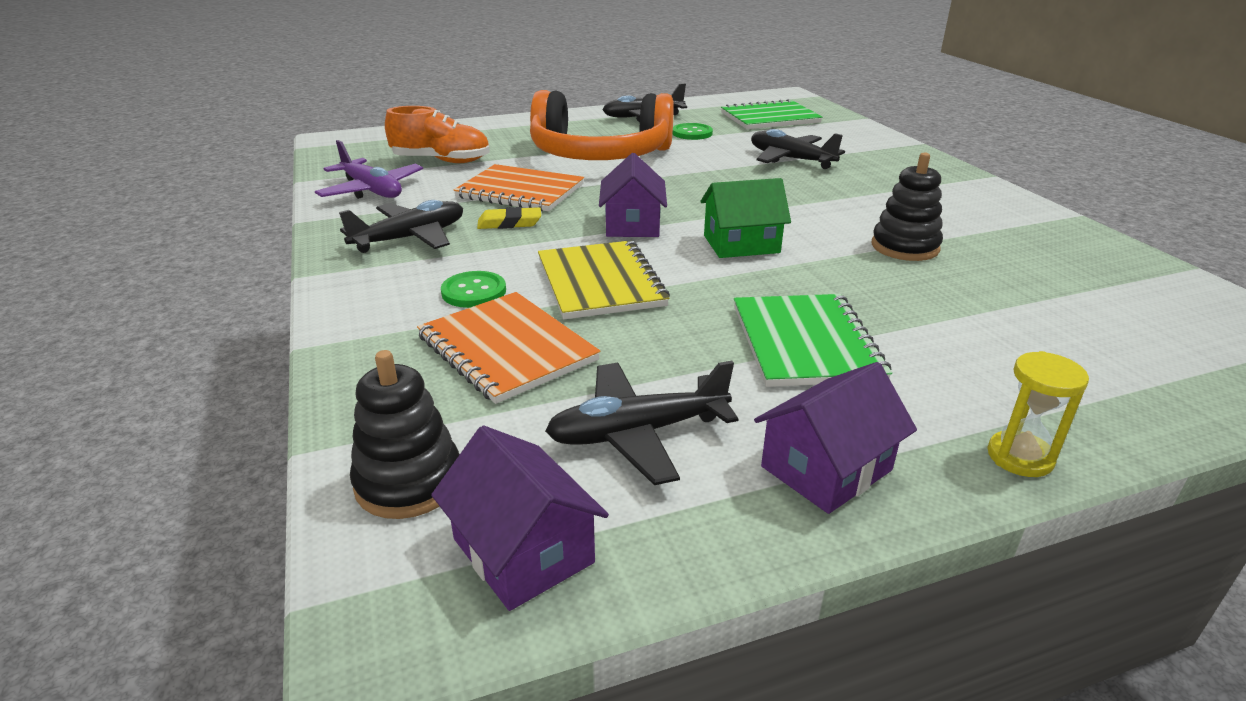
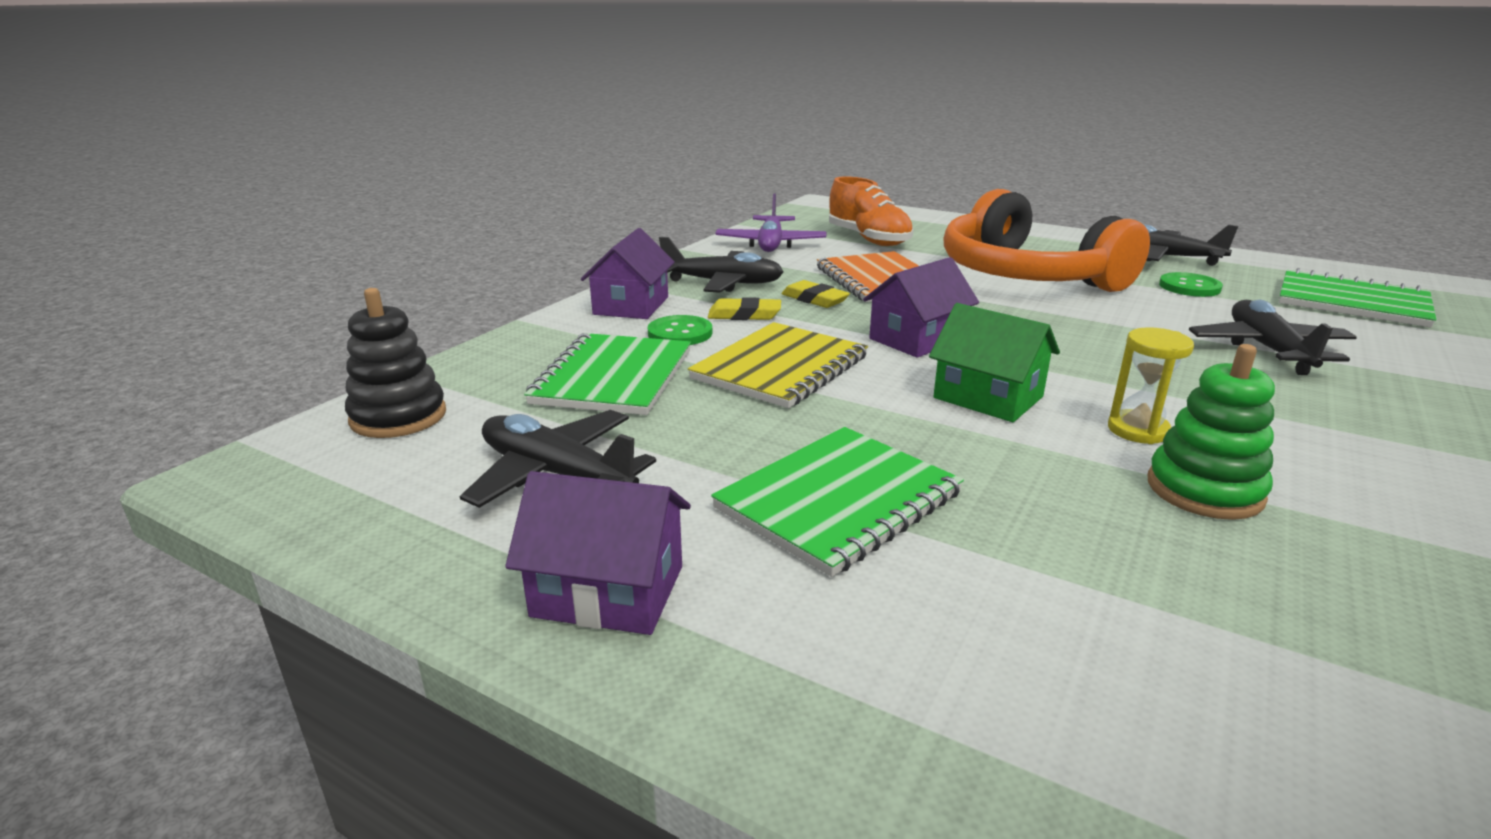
camera: 50 degrees right, 5 degrees down
orange notebook [417,292,600,404] -> green notebook [524,333,691,415]
purple house [431,426,609,611] -> purple house moved to [581,228,675,319]
black stacking toy [872,153,943,261] -> green stacking toy [1148,344,1275,520]
yellow hourglass [987,351,1089,477] -> yellow hourglass moved to [1108,327,1194,444]
none -> yellow eraser [708,297,781,320]

